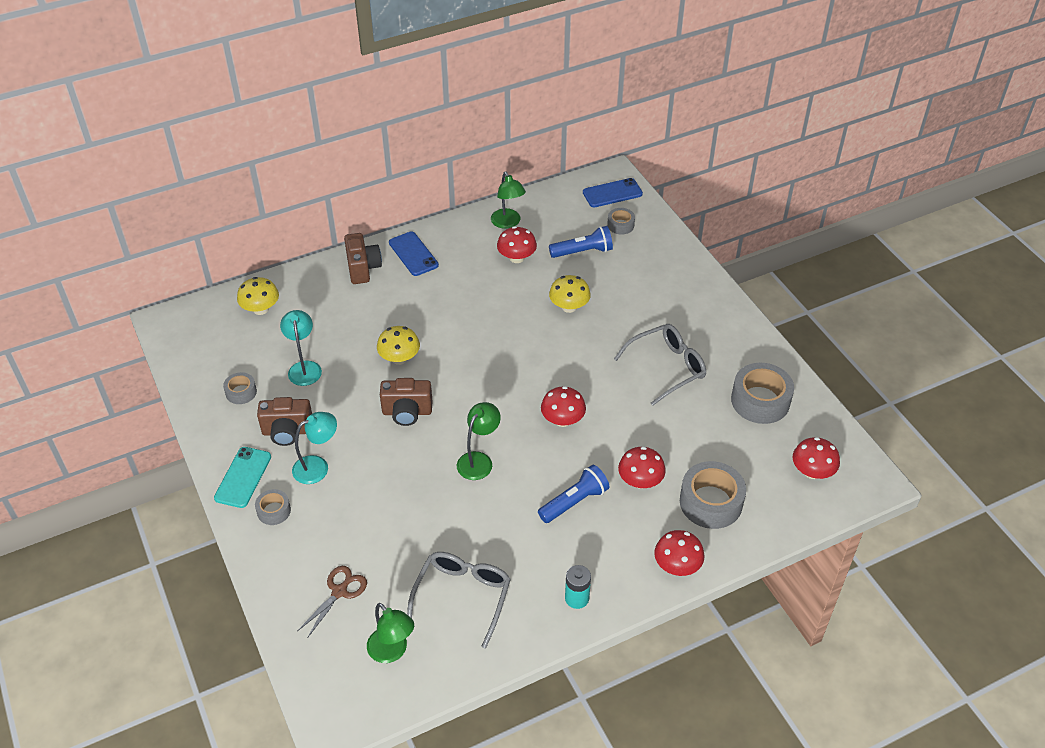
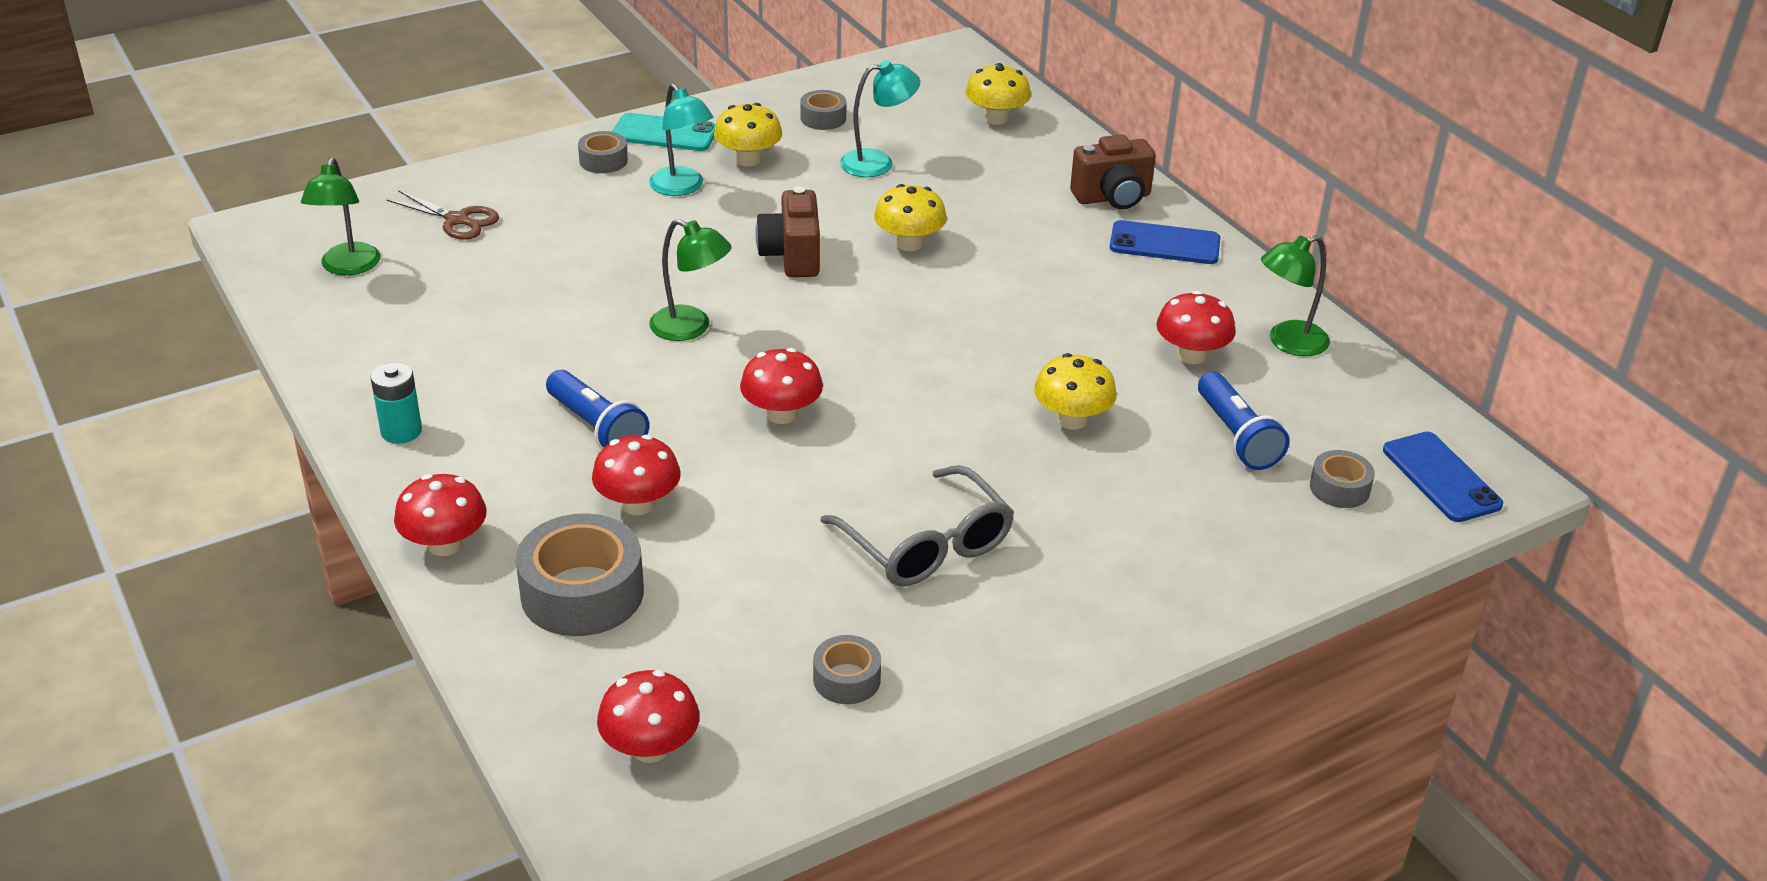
camera: 85 degrees right, 10 degrees down
brown camera [257,397,312,446] -> yellow mushroom [714,103,782,166]
green lamp [367,603,414,663] -> green lamp turned 45 degrees counterclockwise [301,157,381,275]
blue phone [389,231,439,276] -> blue phone turned 45 degrees clockwise [1110,220,1220,264]
grey glasses [407,552,511,648] -> none
grey tape [731,363,794,424] -> grey tape [813,635,881,704], size x0.53

